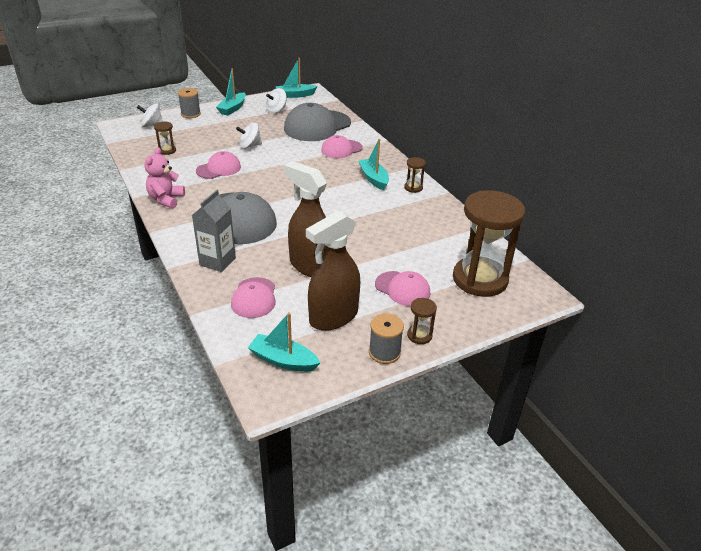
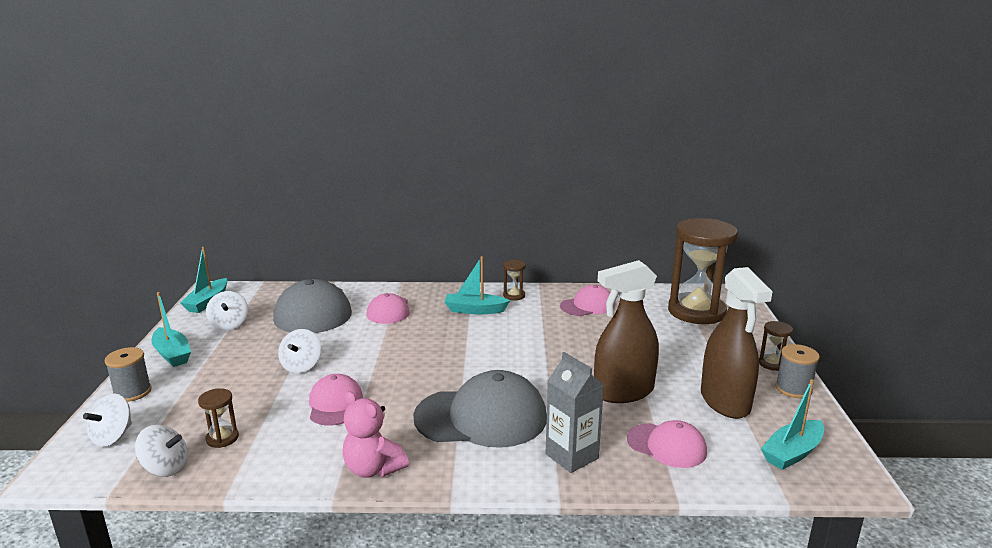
camera: 60 degrees left, 15 degrees down
pink cap [375,271,430,306] -> pink cap moved to [560,285,615,316]
none -> white spinning top [135,425,188,477]

